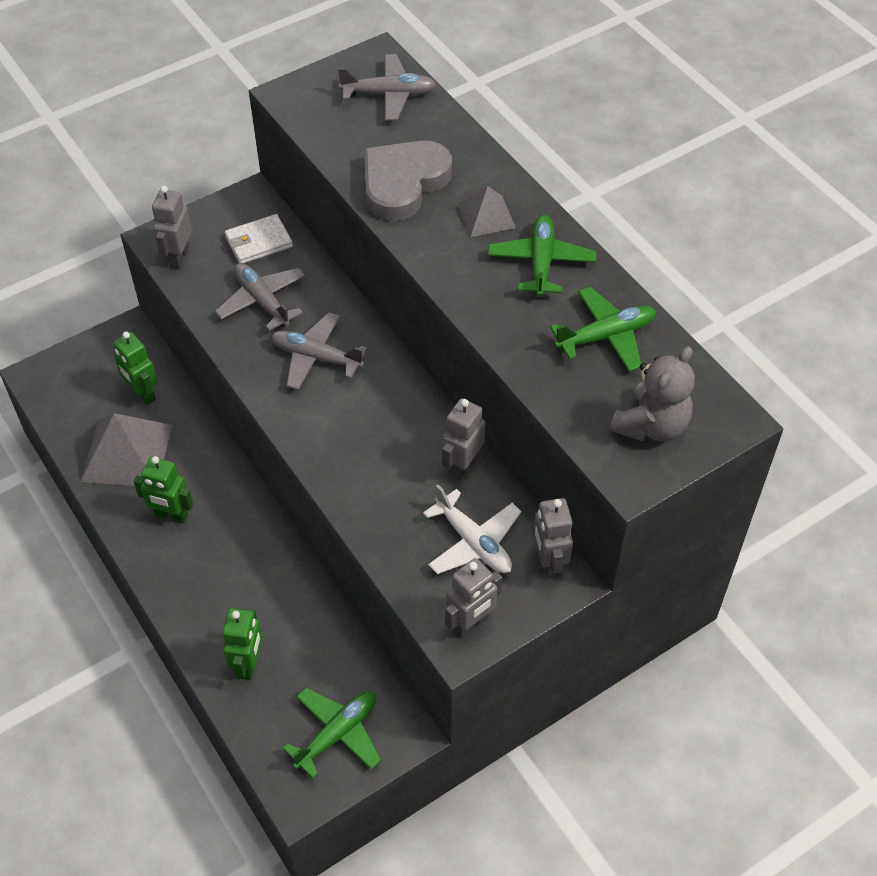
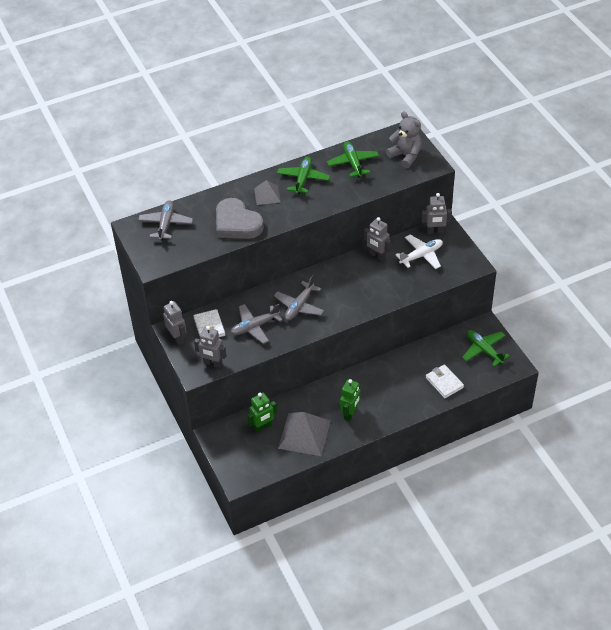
camera: 80 degrees left, 5 degrees down
green robot [222,608,262,680] -> white wallet [426,364,464,398]
grey robot [445,558,502,638] -> grey robot moved to [163,301,186,345]
green plane [488,215,596,297] -> green plane turned 90 degrees clockwise [277,157,330,194]

